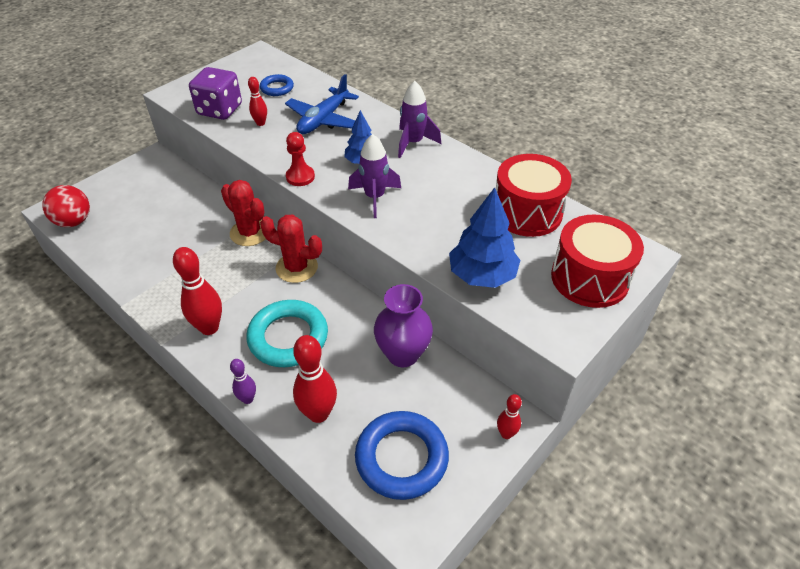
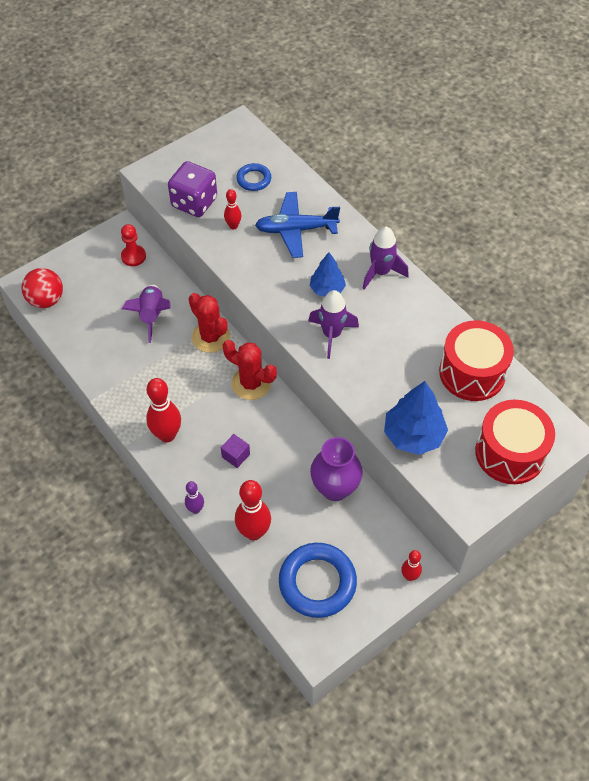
camera: 10 degrees right, 10 degrees up
turquoise ring [246,300,328,367] -> purple cube [221,434,250,468]
blue plane [285,74,359,134] -> blue plane turned 45 degrees clockwise [255,192,340,258]
red pawn [286,132,315,186] -> red pawn moved to [121,224,146,266]
none -> purple rocket [122,284,171,343]

